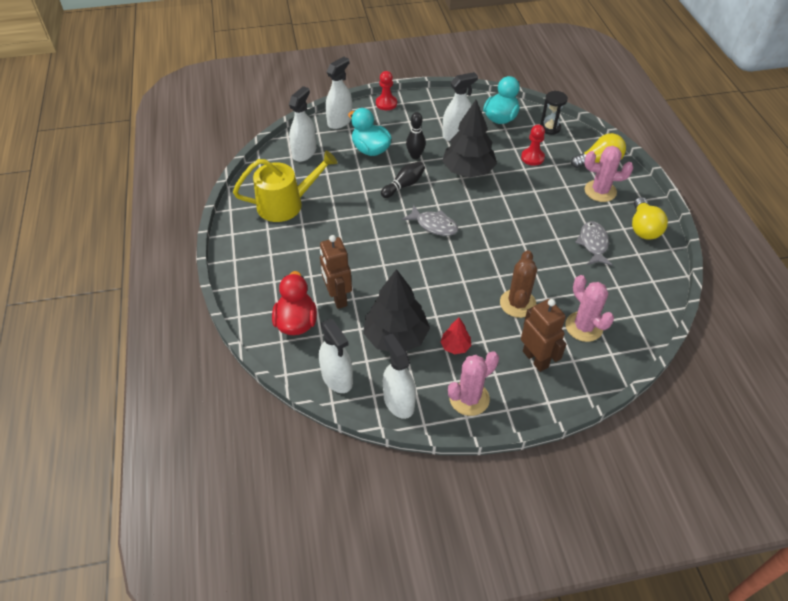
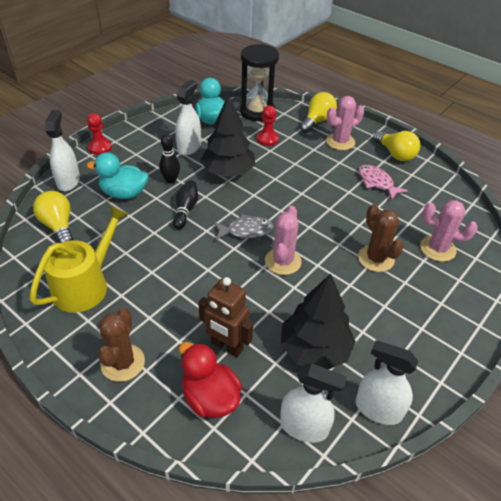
camera: 40 degrees left, 5 degrees down
white spray bottle [289,86,316,162] -> yellow light bulb [33,191,73,243]
red tree [440,318,471,355] -> none
pink cactus [448,351,499,416] -> pink cactus moved to [265,206,302,275]
brown robot [521,299,566,372] -> none
black hourglass [540,91,568,135] -> black hourglass [240,44,279,121], size x1.79
grey fish [575,221,613,265] -> pink fish [358,165,408,200]
none -> brown cactus [98,308,145,382]

